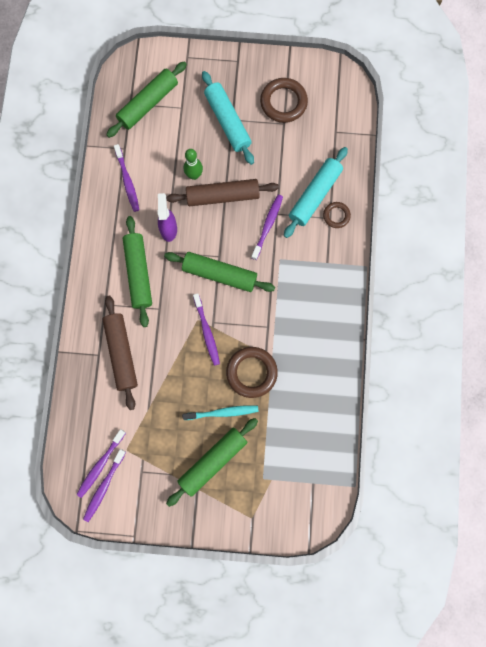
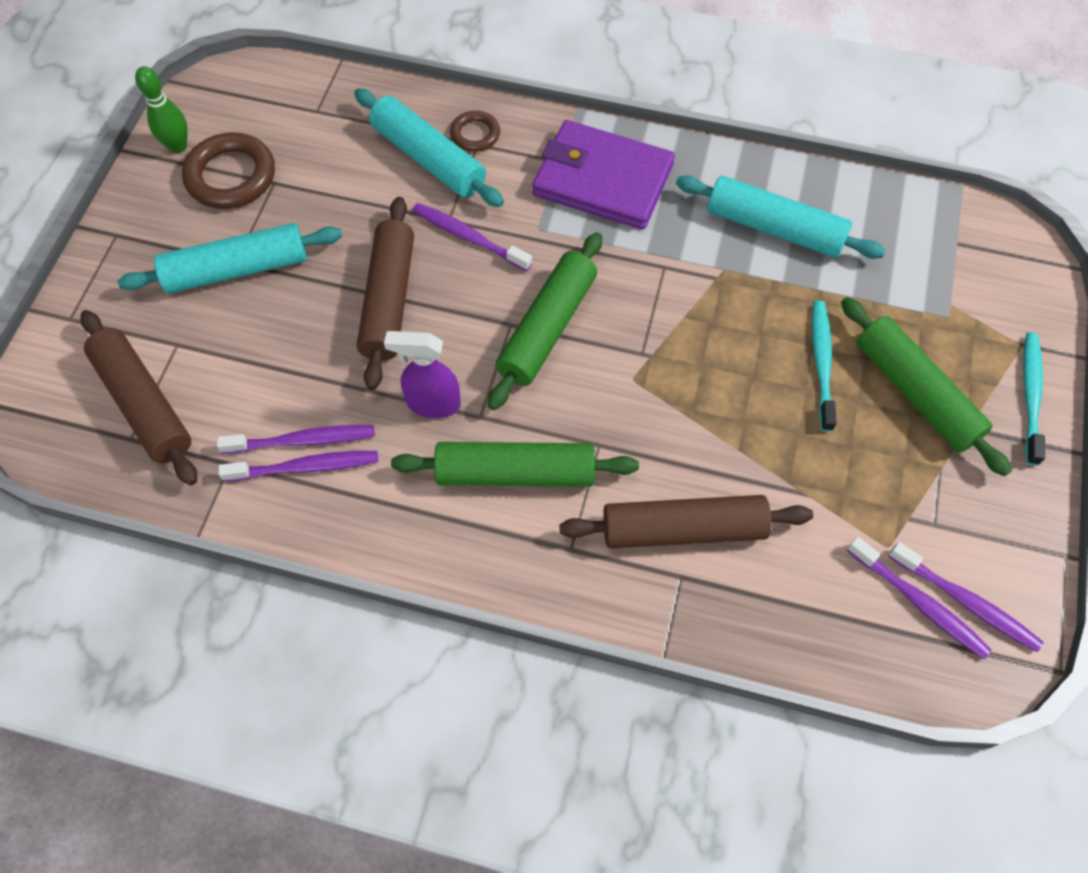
camera: 80 degrees left, 15 degrees down
green rolling pin [106,61,187,138] -> brown rolling pin [80,310,197,485]
green bowling pin [184,149,203,180] -> green bowling pin moved to [135,66,188,153]
purple toothbrush [193,293,220,366] -> purple toothbrush moved to [217,425,375,454]
brown ring [226,347,278,398] -> none
none -> purple wallet [532,120,675,230]
none -> turquoise rolling pin [676,175,886,259]
none -> turquoise toothbrush [1023,332,1045,465]

